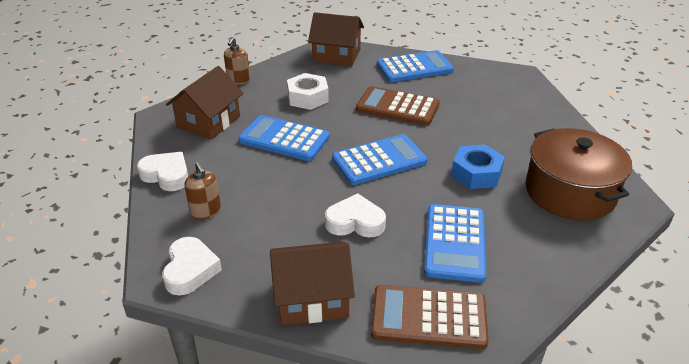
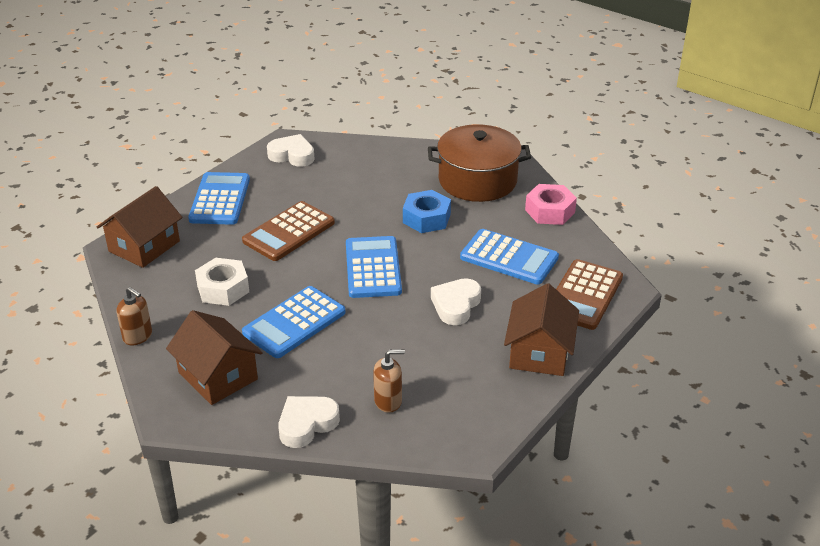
camera: 70 degrees left, 0 degrees up
white heart [162,237,222,296] -> white heart moved to [267,134,314,167]
none -> pink nut [525,184,577,225]

